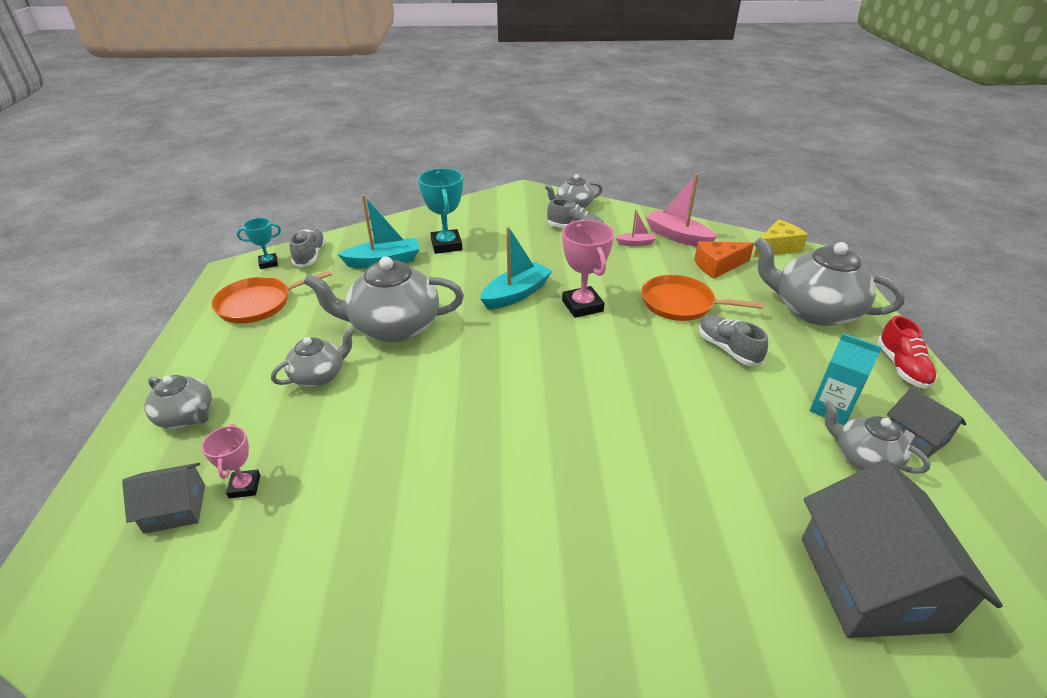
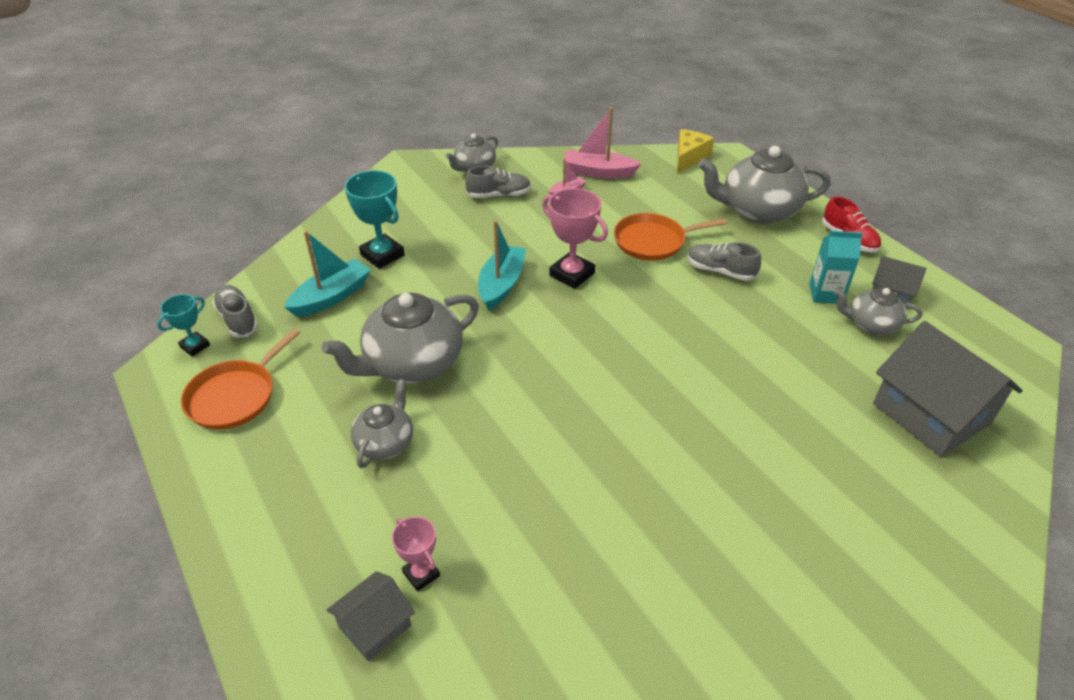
camera: 30 degrees left, 5 degrees up
grey teapot [145,375,212,429] -> none
orange cheese [694,241,754,279] -> none

